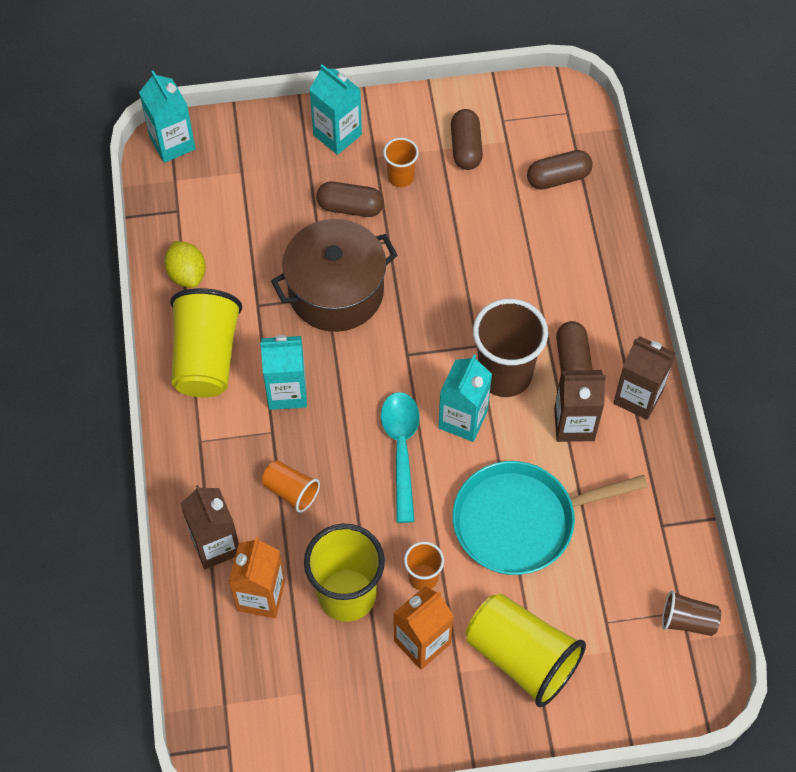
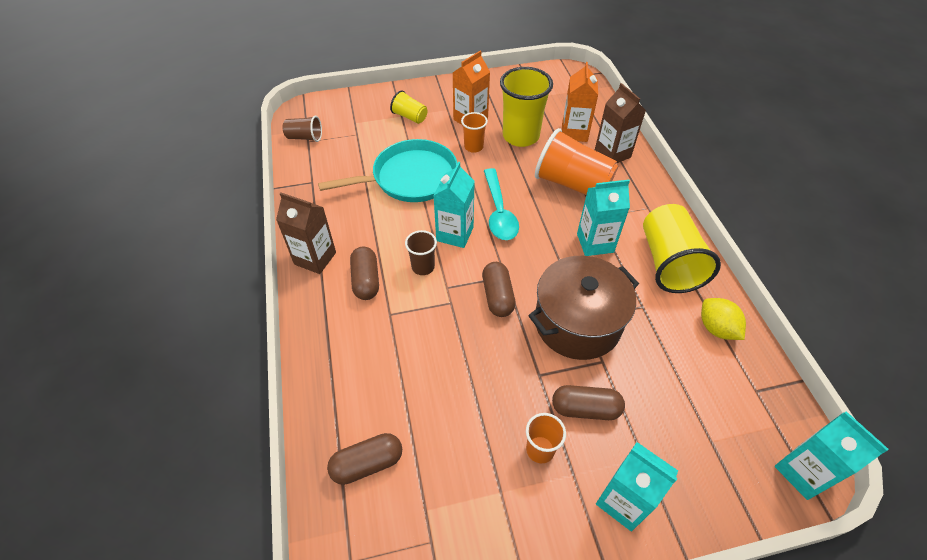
camera: 175 degrees right, 10 degrees down
orange cup [262,461,320,513] -> orange cup [535,128,618,195], size x1.95
brown capsule [451,109,483,170] -> brown capsule moved to [482,262,516,317]
yellow cup [466,594,586,707] -> yellow cup [390,90,427,124], size x0.51
brown cup [473,299,548,397] -> brown cup [405,230,437,275], size x0.51
brown carton [554,370,606,442] -> none

